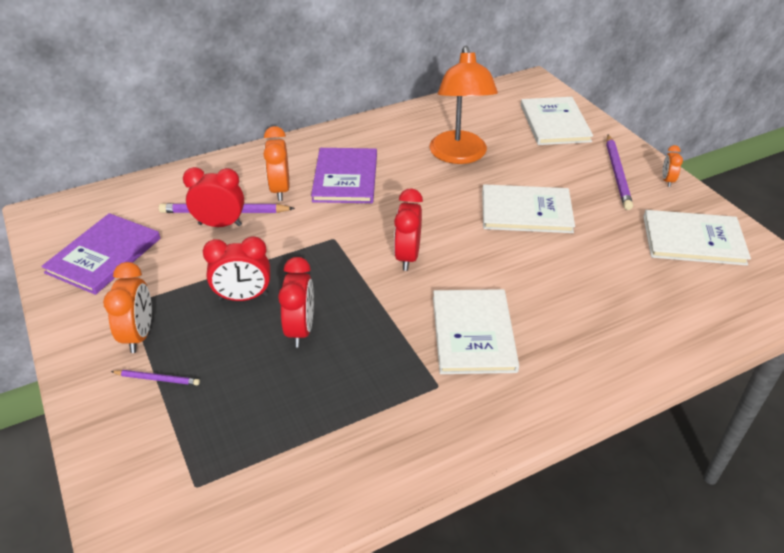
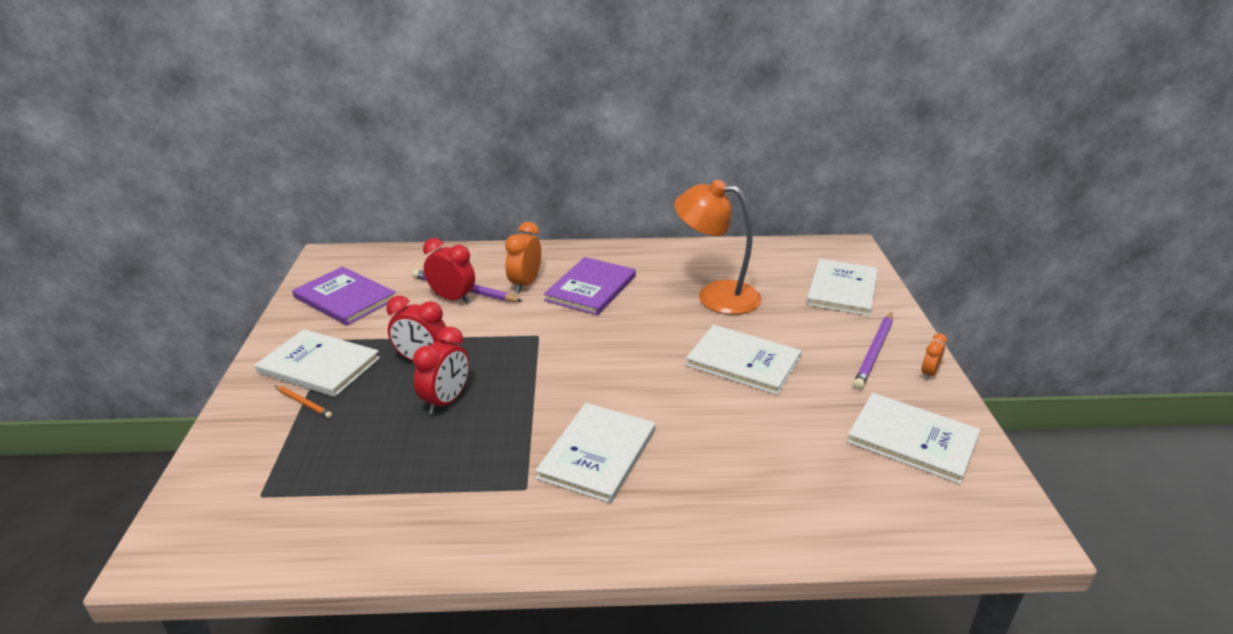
camera: 25 degrees right, 10 degrees down
purple book [41,213,160,295] -> purple book turned 75 degrees clockwise [292,267,396,325]
orange clock [103,262,152,353] -> white book [255,329,380,397]
purple pencil [111,370,200,385] -> orange pencil [274,385,332,418]
red clock [394,188,423,271] -> none
orange lamp [429,46,498,164] -> orange lamp turned 90 degrees clockwise [674,180,761,315]

